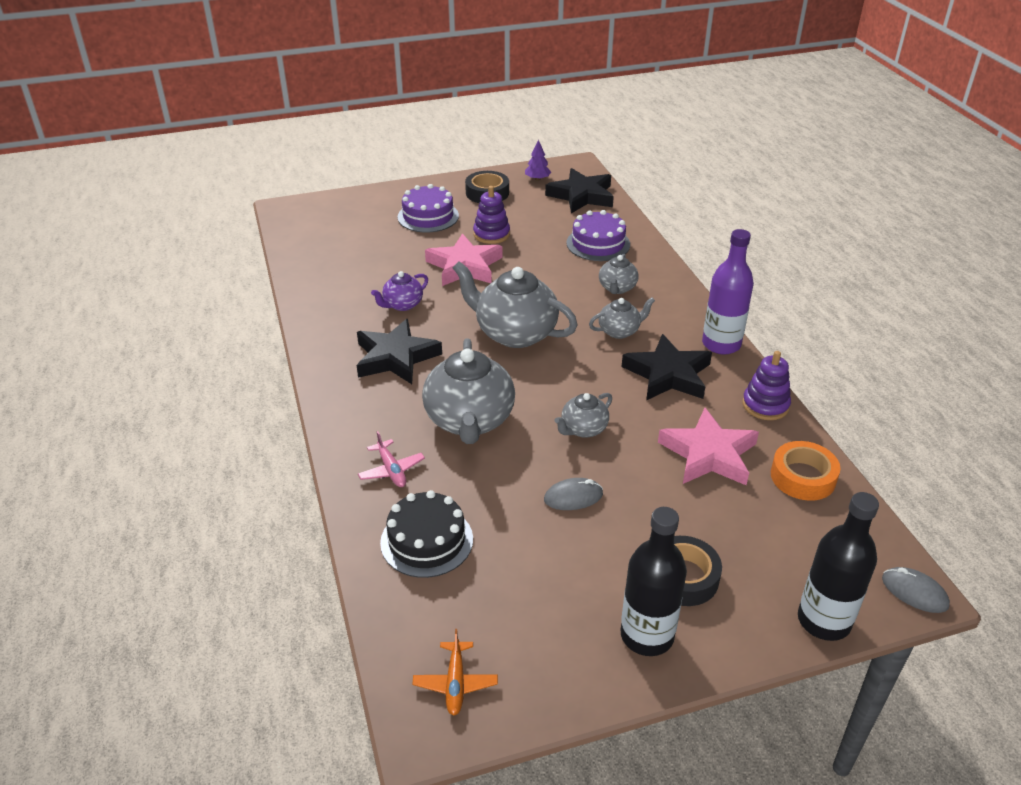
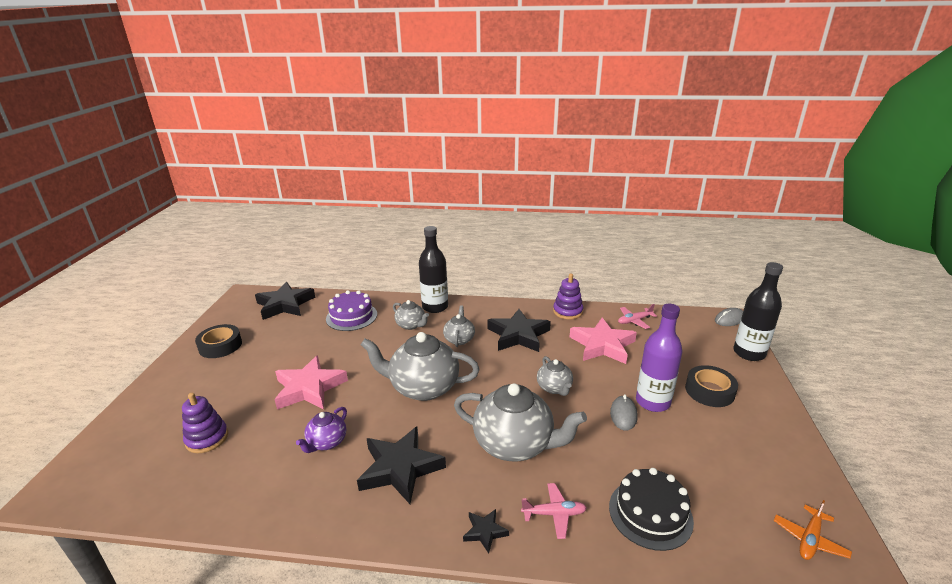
camera: 65 degrees left, 10 degrees down
purple teapot [371,271,428,311] -> purple teapot turned 45 degrees clockwise [296,407,347,453]
purple cake [398,184,459,233] -> none
orange plane [413,629,498,716] -> orange plane turned 105 degrees clockwise [774,500,852,560]
grey teapot [453,261,577,348] -> grey teapot turned 45 degrees clockwise [361,332,479,401]
purple stacking toy [473,186,510,244] -> purple stacking toy moved to [182,393,228,453]
purple tree [525,140,551,180] -> none
black bottle [621,507,687,656] -> black bottle moved to [419,226,448,313]
purple bottle [702,229,754,355] -> purple bottle moved to [636,304,682,412]
orange tape [771,441,840,501] -> pink plane [618,304,657,329]
none -> black star [463,509,509,554]

